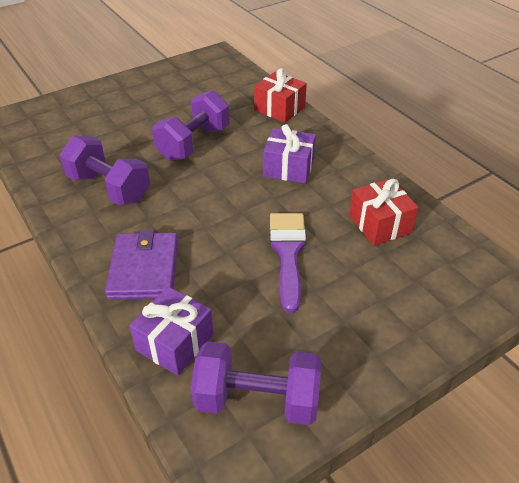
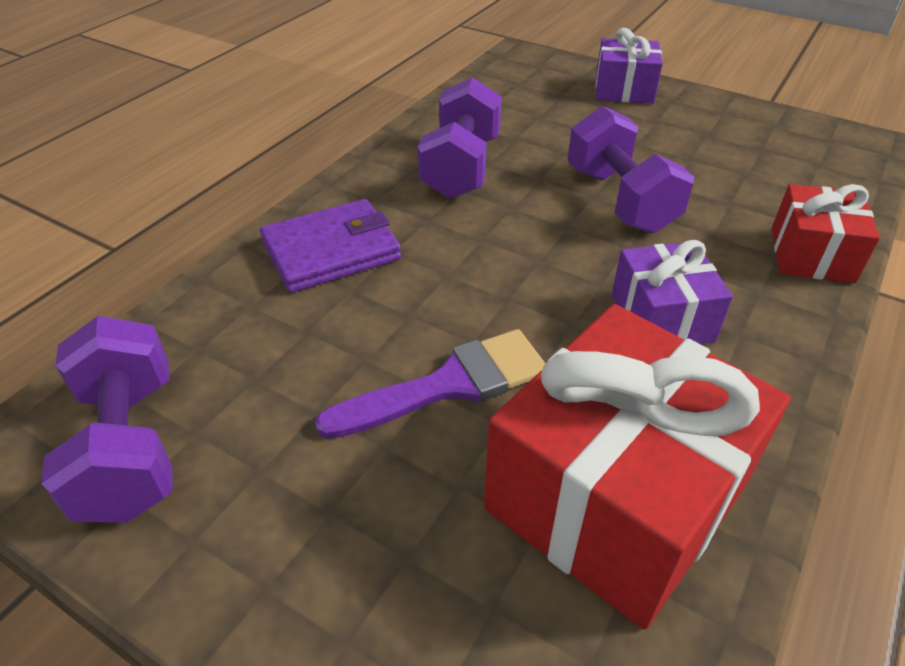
camera: 65 degrees right, 0 degrees up
purple gift [129,287,214,376] -> purple gift moved to [595,28,663,104]
purple dumbbell [152,90,230,161] -> purple dumbbell turned 60 degrees clockwise [567,106,694,233]
red gift [349,178,419,246] -> red gift [484,304,791,630], size x1.87

